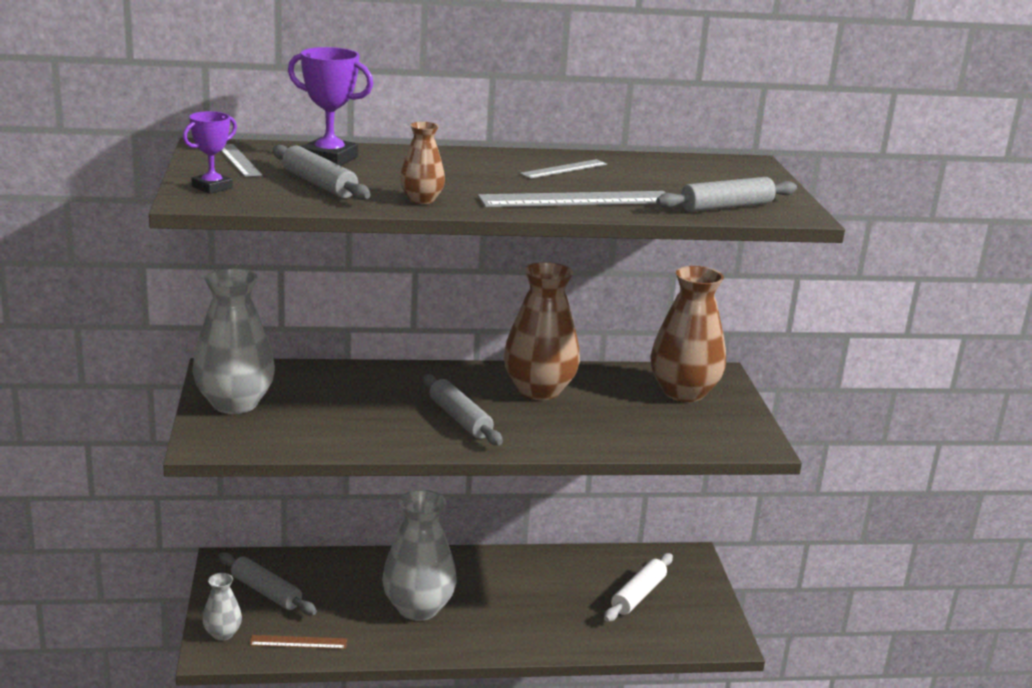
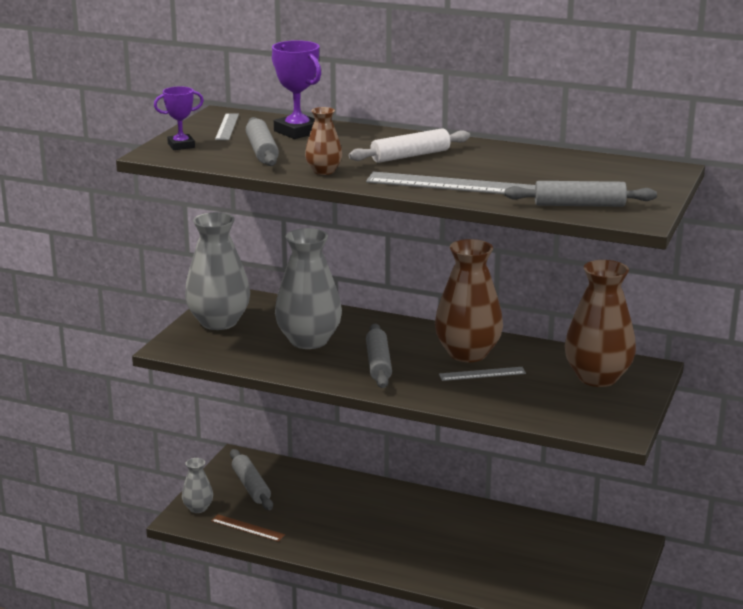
camera: 30 degrees right, 0 degrees up
grey vase [382,490,456,621] -> grey vase moved to [275,228,342,349]
grey ruler [520,159,607,179] -> grey ruler moved to [439,367,526,381]
white rolling pin [604,553,673,622] -> white rolling pin moved to [349,128,470,163]

